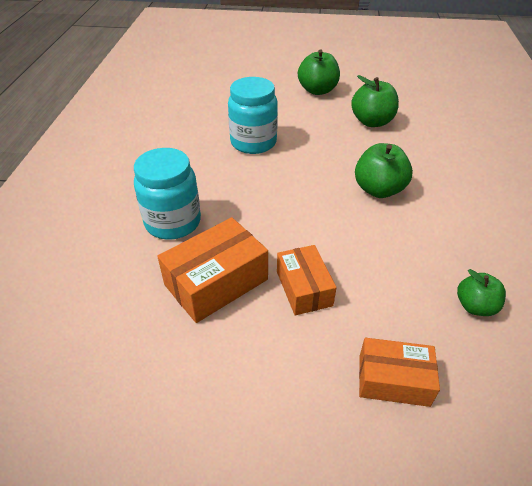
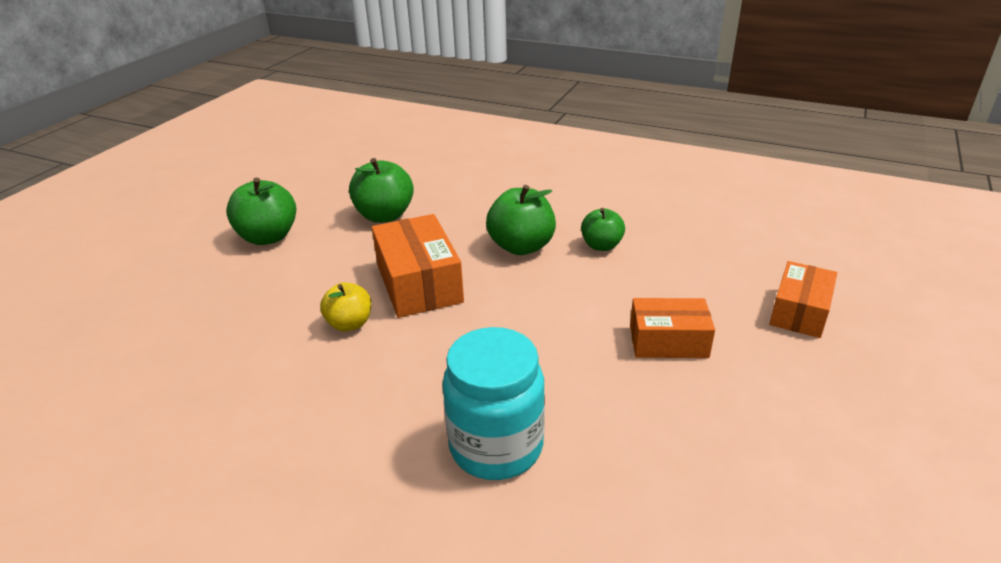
camera: 70 degrees left, 10 degrees down
orange box [157,217,268,323] -> orange box moved to [372,214,464,318]
turquoise jar [228,77,278,154] -> yellow apple [320,282,371,332]
green apple [457,269,506,316] -> green apple moved to [581,208,625,251]

